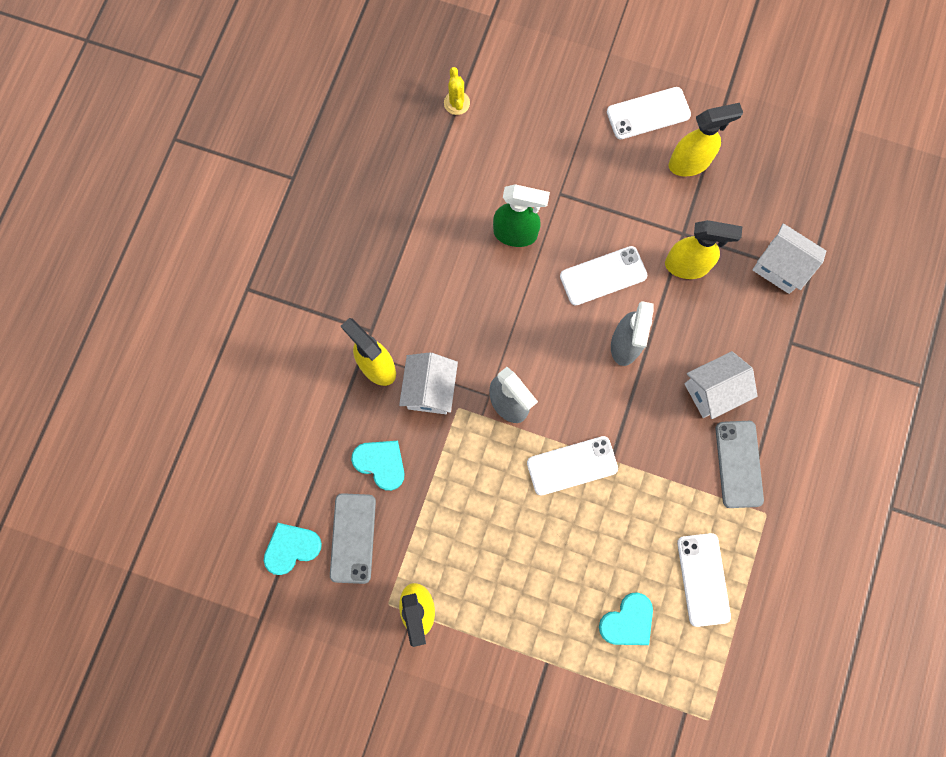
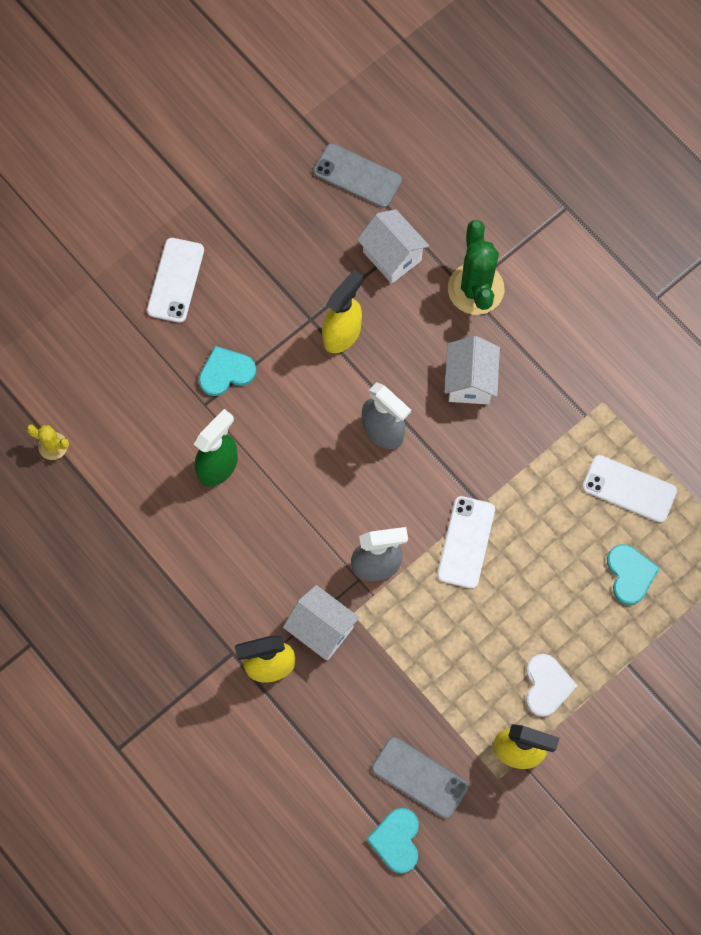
camera: 60 degrees left, 5 degrees down
turquoise heart [351,441,405,491] -> turquoise heart moved to [199,346,256,396]
white phone [560,246,647,306] -> none
yellow spray bottle [669,103,743,176] -> none
grey phone [716,421,764,508] -> grey phone moved to [313,143,402,208]
white house [753,223,826,294] -> white house turned 75 degrees clockwise [357,209,429,284]
none -> green cactus [448,220,504,315]
none -> white heart [526,654,578,717]

